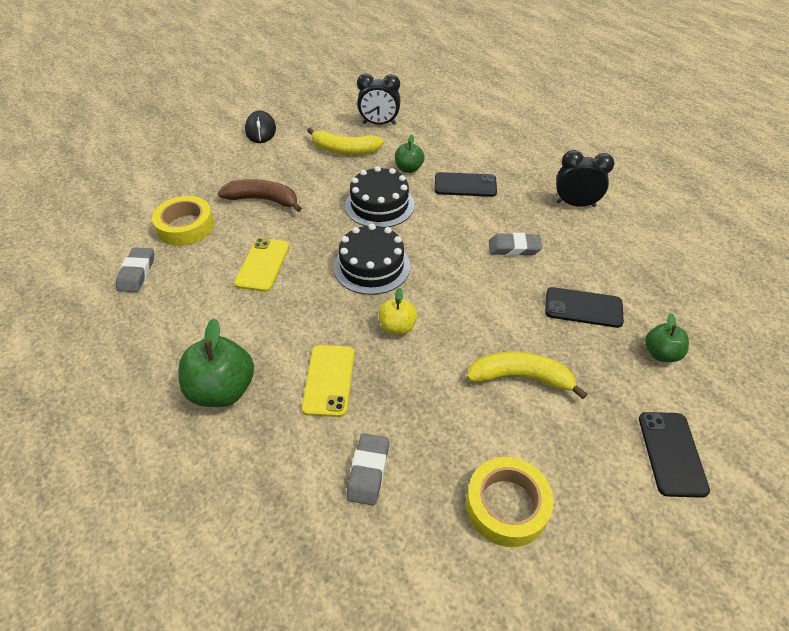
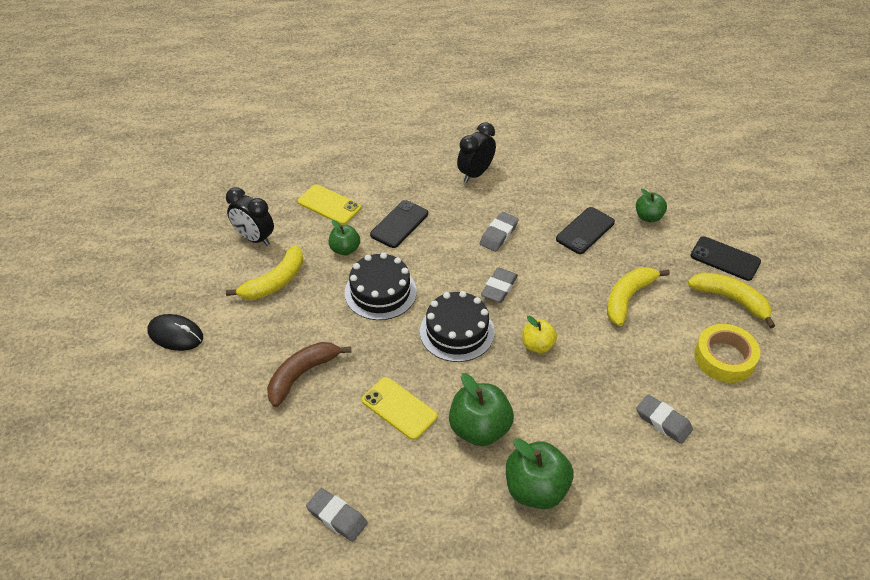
camera: 60 degrees left, 0 degrees up
yellow tape [152,196,215,246] -> none
yellow phone [302,345,354,417] -> yellow phone moved to [298,184,361,225]
black clock [357,73,401,125] -> black clock turned 90 degrees clockwise [226,187,274,246]
none -> green apple [449,373,514,446]
none -> grey eraser [481,267,518,303]
none -> yellow banana [688,272,775,328]

